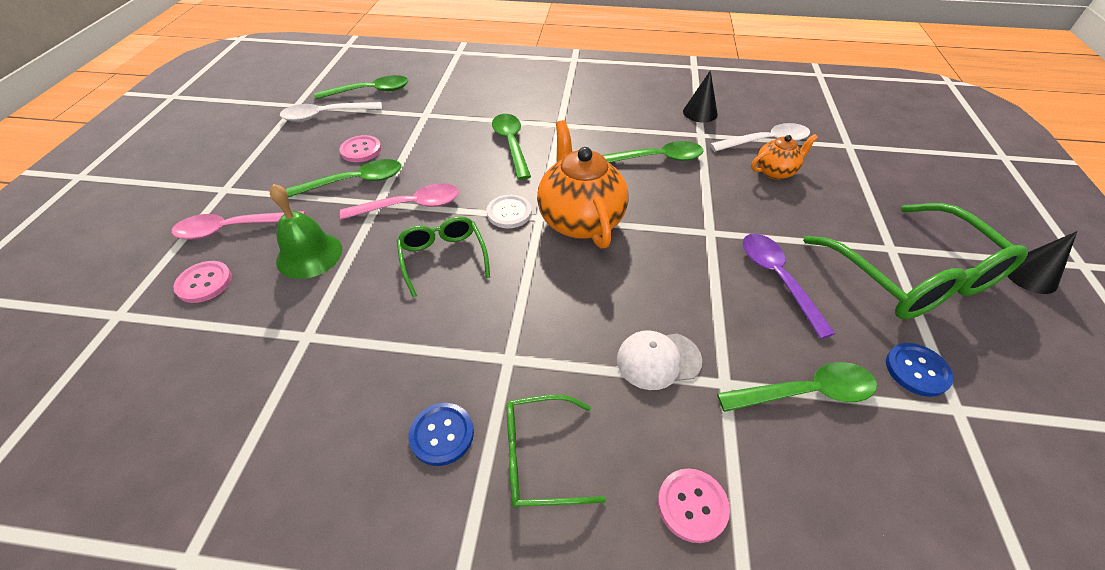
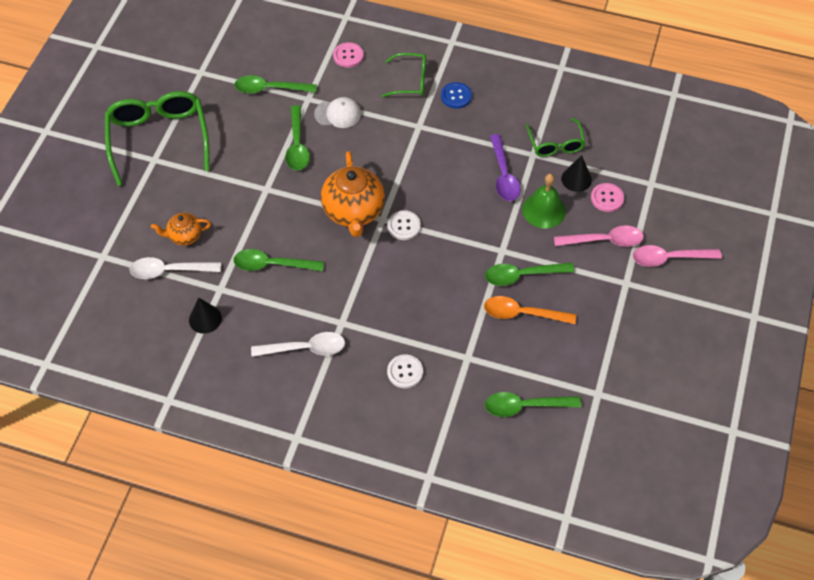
camera: 170 degrees left, 10 degrees up
white spoon [280,102,382,122] -> white spoon moved to [251,332,345,357]
pink button [340,135,381,162] -> orange spoon [484,296,576,324]
pink spoon [340,183,459,220] -> pink spoon moved to [633,245,722,267]
green glasses [397,216,490,297] -> green glasses moved to [526,118,586,157]
green spoon [492,114,531,180] -> green spoon moved to [285,105,310,170]
purple spoon [743,233,836,339] -> purple spoon moved to [490,134,521,201]
blue button [886,343,953,397] -> none
black cone [1007,231,1077,294] -> black cone moved to [561,155,592,192]
none -> white button [387,354,423,388]

